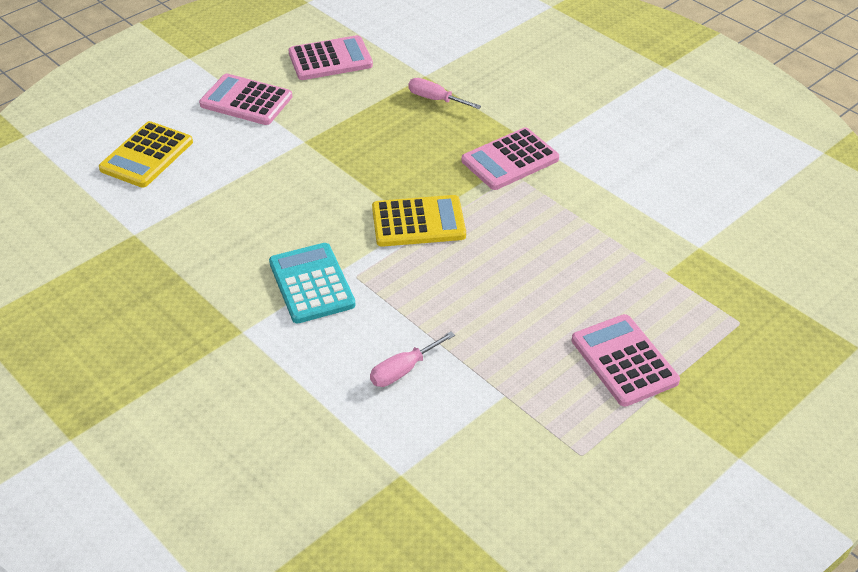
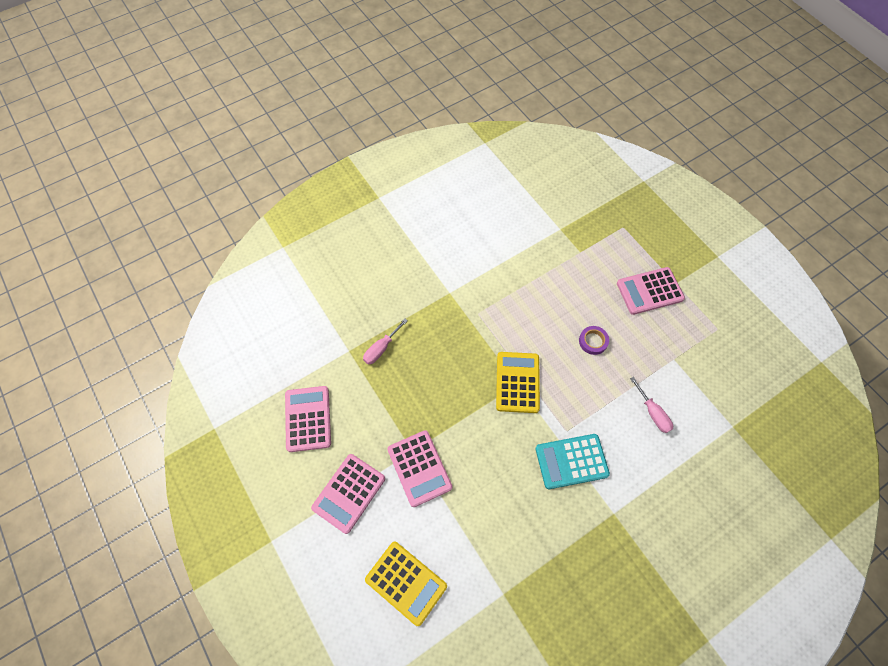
camera: 80 degrees left, 20 degrees up
pink calculator [462,127,559,190] -> pink calculator moved to [387,430,452,507]
none -> purple tape [579,326,609,355]

